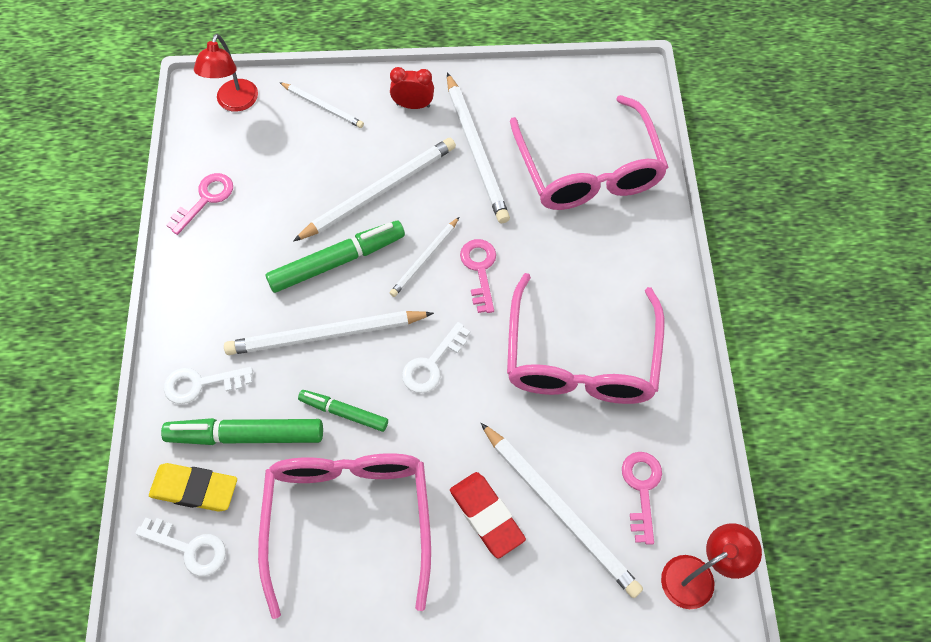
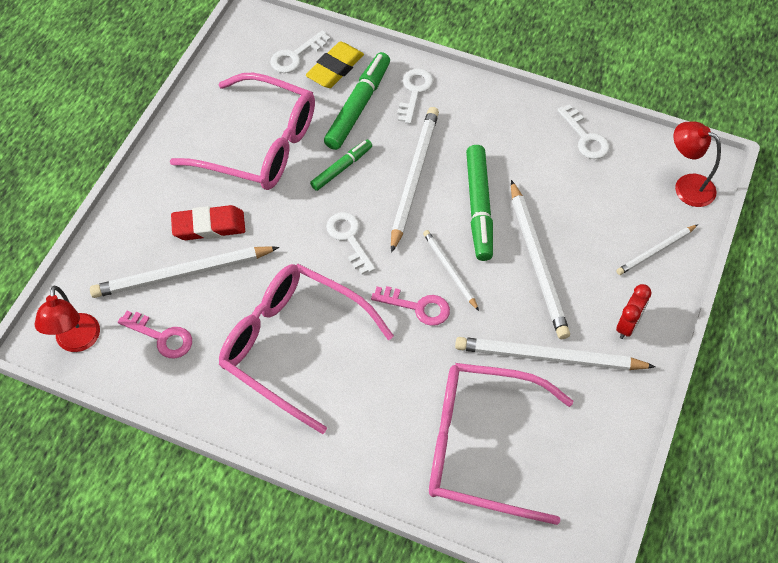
camera: 115 degrees right, 5 degrees down
pink key [167,173,233,235] -> white key [557,104,610,159]

